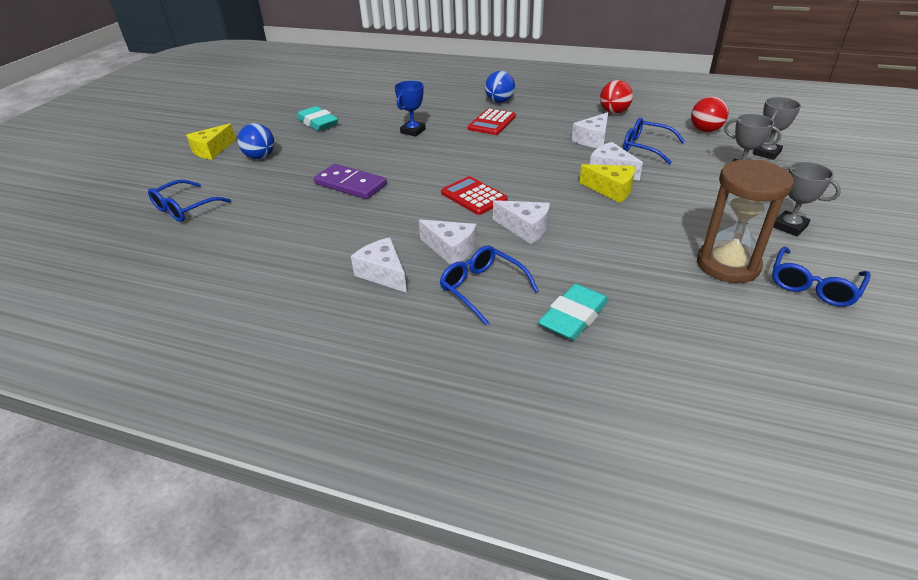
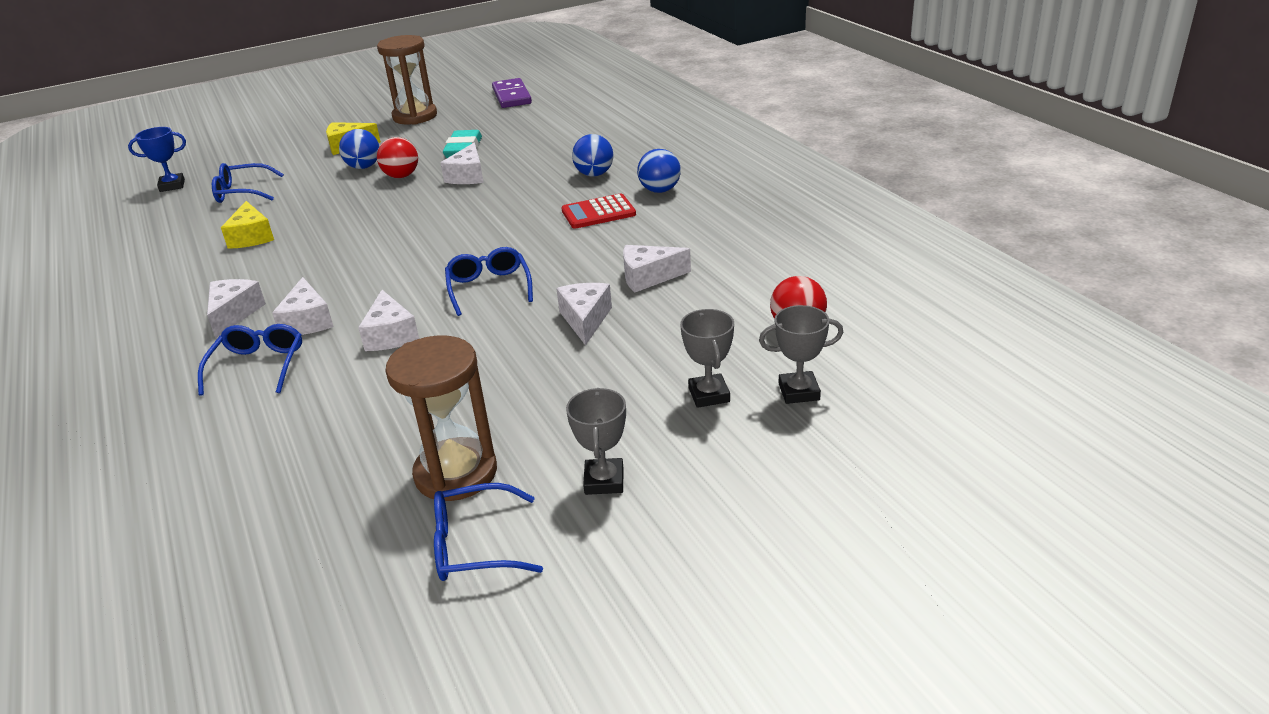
camera: 45 degrees right, 5 degrees down
purple domino [314,164,387,199] -> purple domino moved to [492,78,532,108]
blue trophy [395,81,426,137] -> blue trophy moved to [128,127,186,192]
red calculator [441,176,508,215] -> none
turquoise eraser [538,284,609,340] -> none
yellow cheese [579,164,635,203] -> yellow cheese moved to [221,201,274,249]
red ball [600,80,633,114] -> red ball moved to [377,137,418,178]
blue glasses [623,118,685,165] -> blue glasses moved to [445,247,533,316]
none -> brown hourglass [377,35,437,125]
none -> white cheese [441,143,484,184]
none -> blue ball [572,134,614,176]

